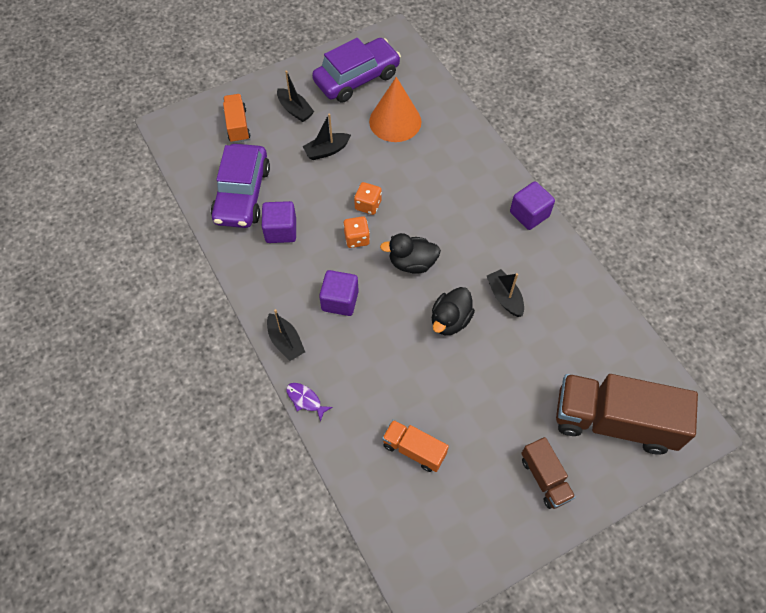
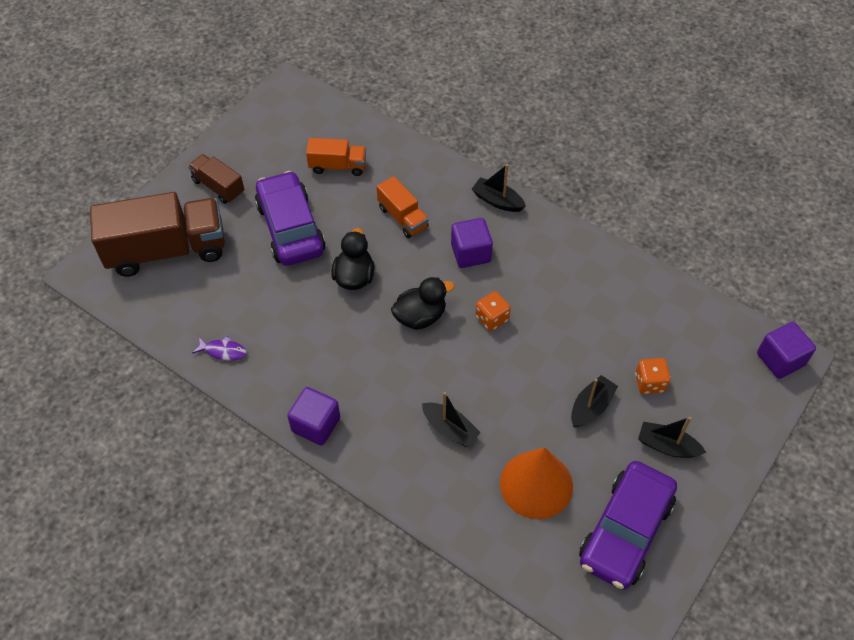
camera: 155 degrees right, 5 degrees down
purple car [211,144,270,228] -> purple car moved to [255,171,326,266]
orange truck [223,94,250,143] -> orange truck moved to [376,176,429,238]
purple cube [262,201,296,243] -> purple cube moved to [757,322,816,379]
purple fish [286,383,333,422] -> purple fish moved to [192,336,247,361]
orange dice [354,182,382,215] -> orange dice moved to [635,358,671,394]
black boat [487,269,524,317] -> black boat moved to [422,392,481,447]

